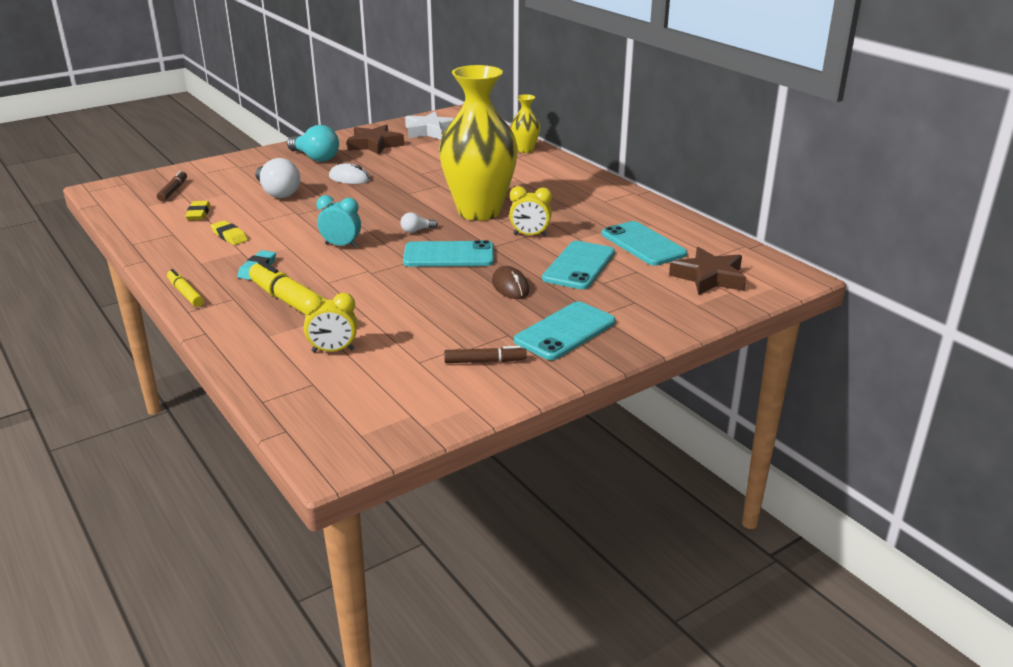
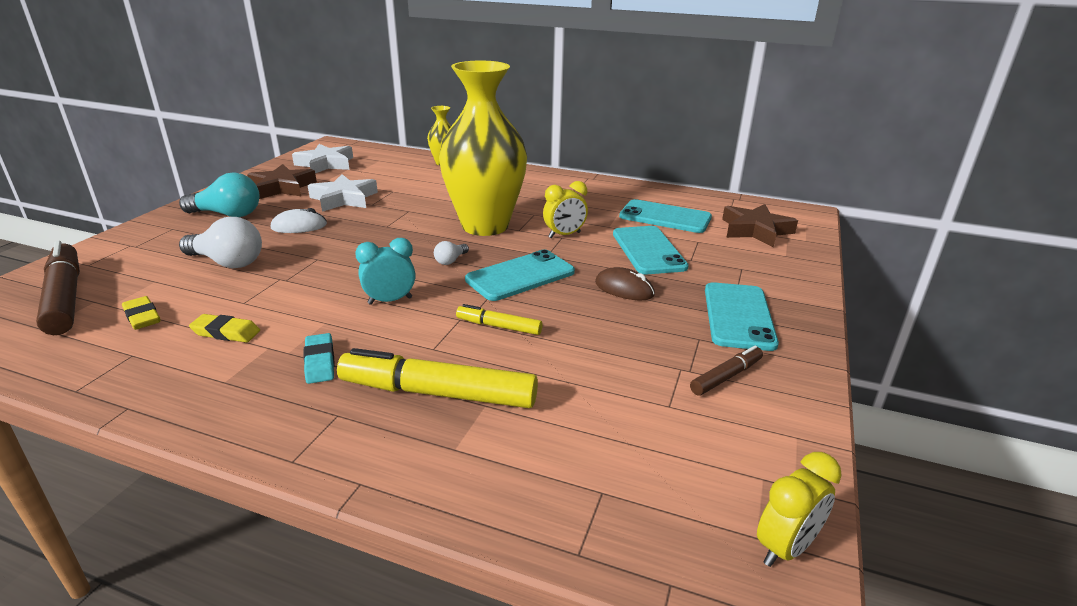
camera: 35 degrees left, 0 degrees up
brown marker [157,170,187,202] -> brown marker [36,241,80,335], size x1.94
yellow marker [167,269,204,307] -> yellow marker moved to [456,304,543,335]
yellow clock [301,293,357,352] -> yellow clock moved to [757,452,842,567]
none -> white star [308,174,378,212]

